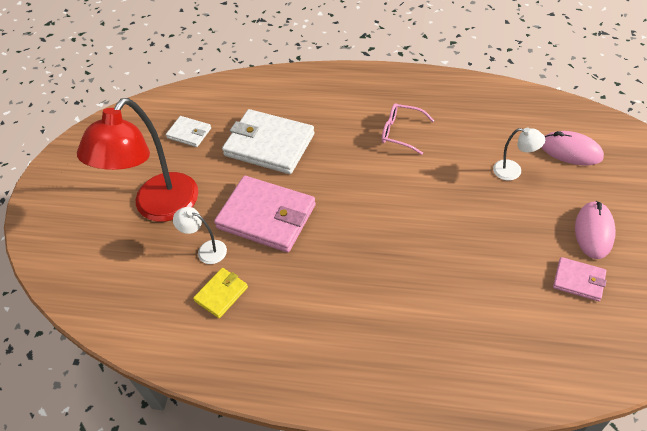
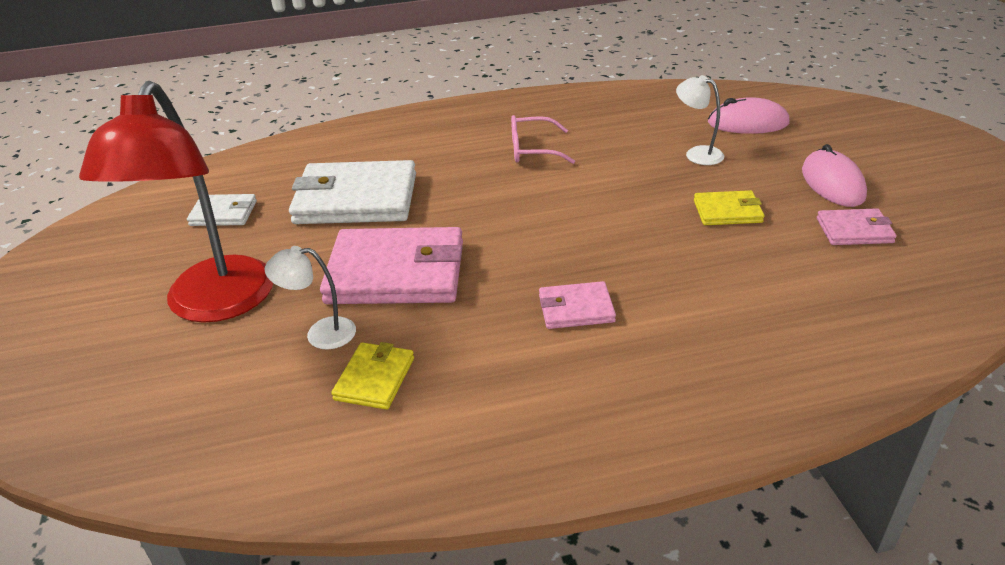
camera: 25 degrees left, 15 degrees down
white lamp [493,127,545,180] -> white lamp turned 135 degrees counterclockwise [676,75,724,165]
none -> pink wallet [539,281,616,329]
none -> yellow wallet [694,190,764,225]

